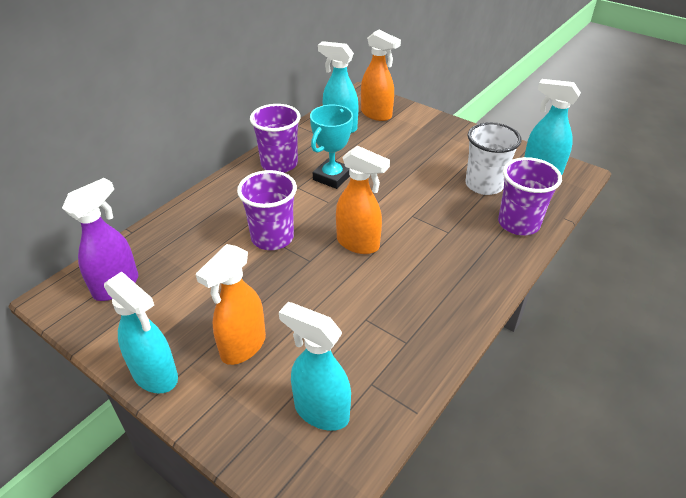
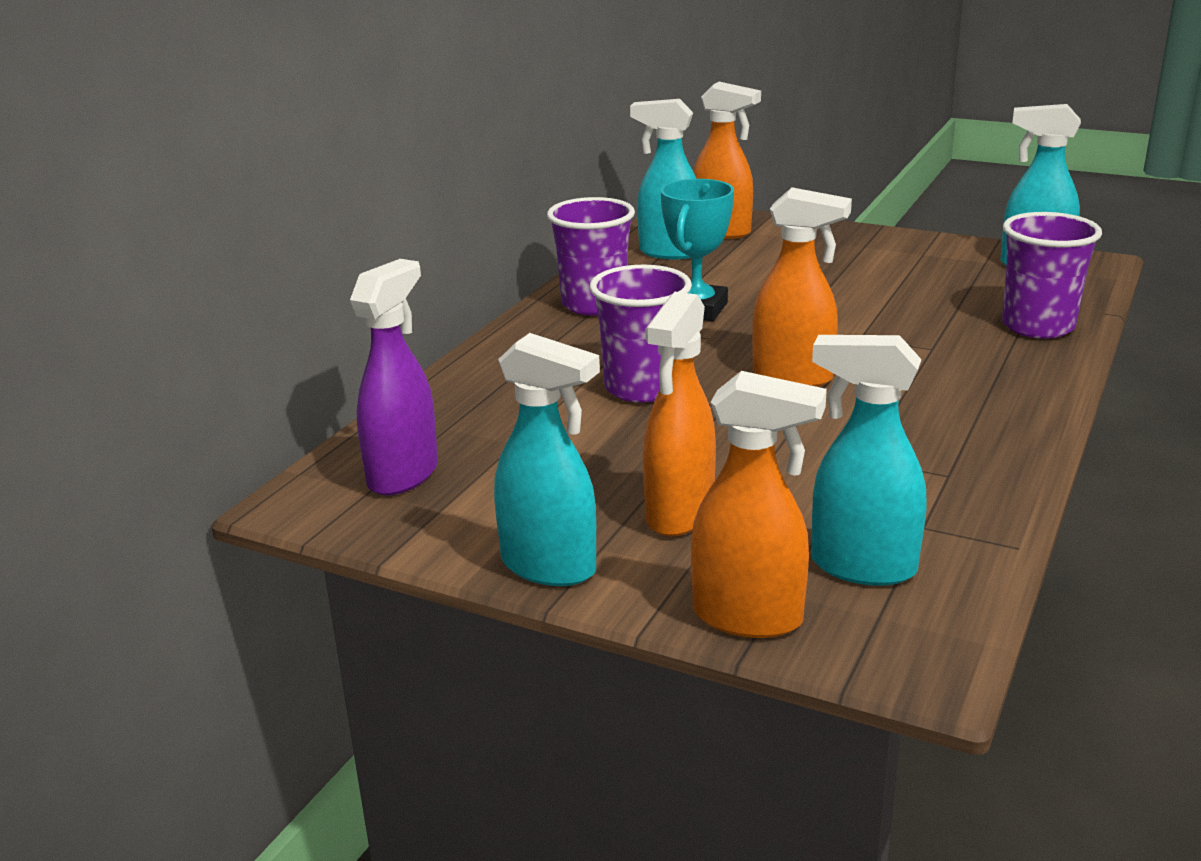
camera: 10 degrees left, 15 degrees down
white cup [465,122,522,195] -> none
none -> orange spray bottle [691,371,827,638]

